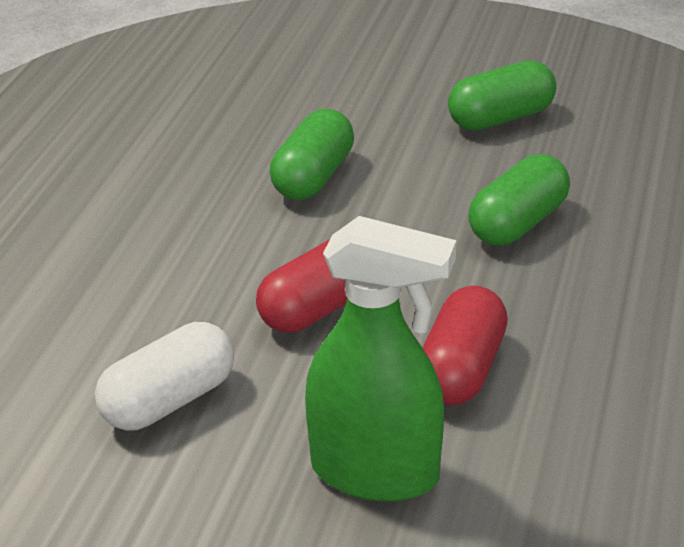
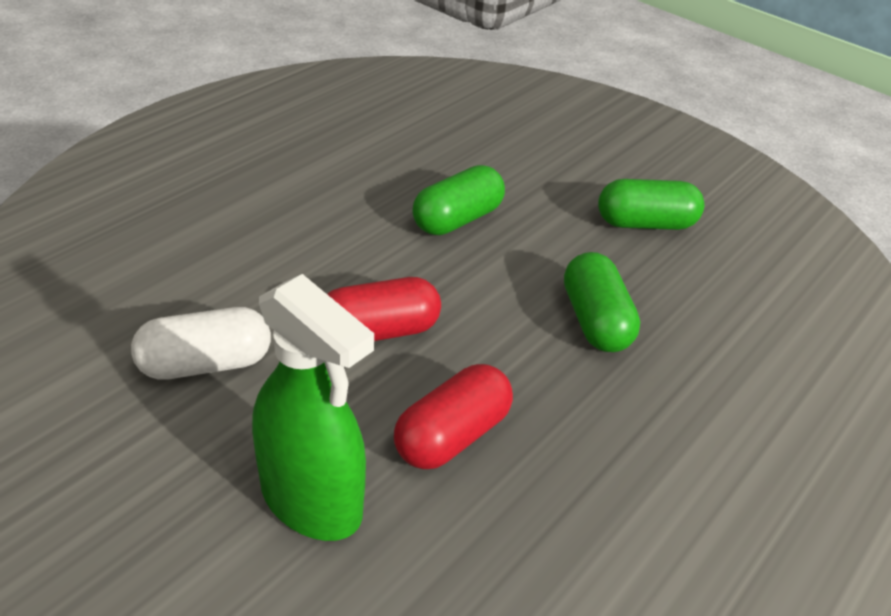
camera: 20 degrees right, 5 degrees up
green capsule [468,154,570,245] -> green capsule turned 75 degrees counterclockwise [564,252,640,352]

